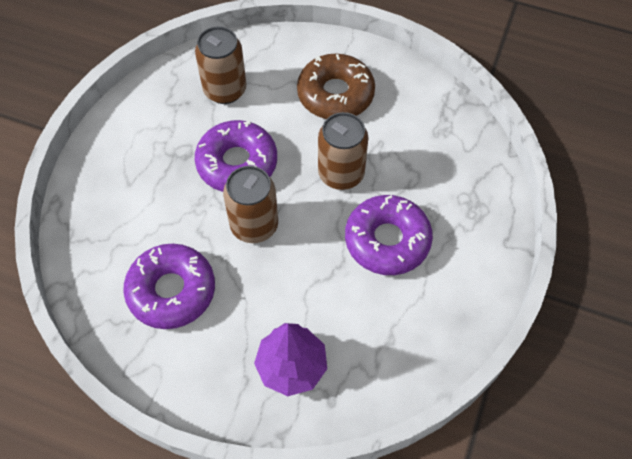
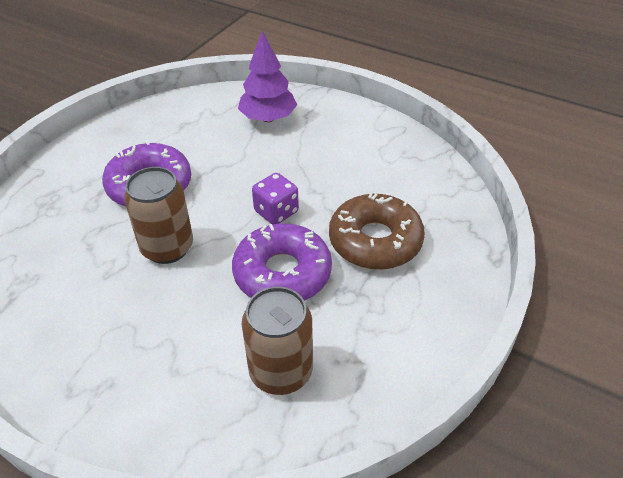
camera: 170 degrees left, 15 degrees down
purple donut [123,244,215,329] -> none
brown can [223,166,278,243] -> purple dice [252,173,299,224]
brown donut [297,53,375,119] -> brown donut moved to [329,192,425,270]

